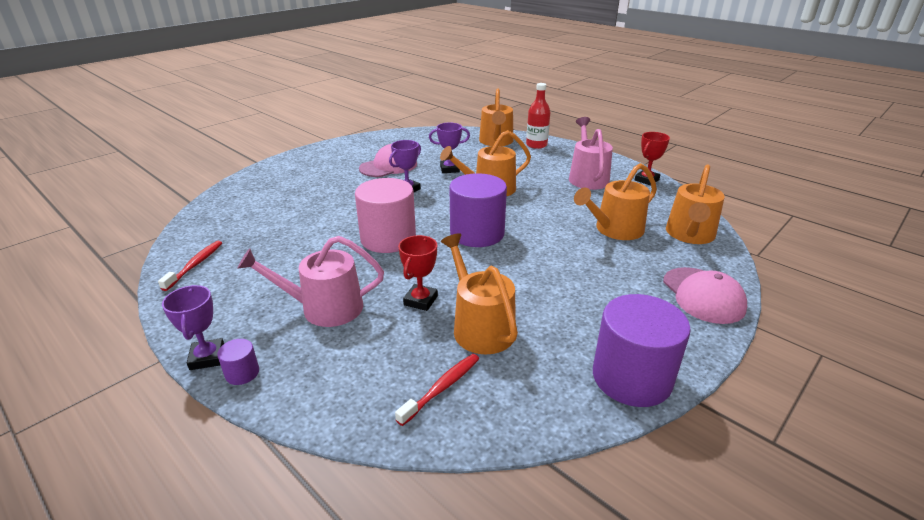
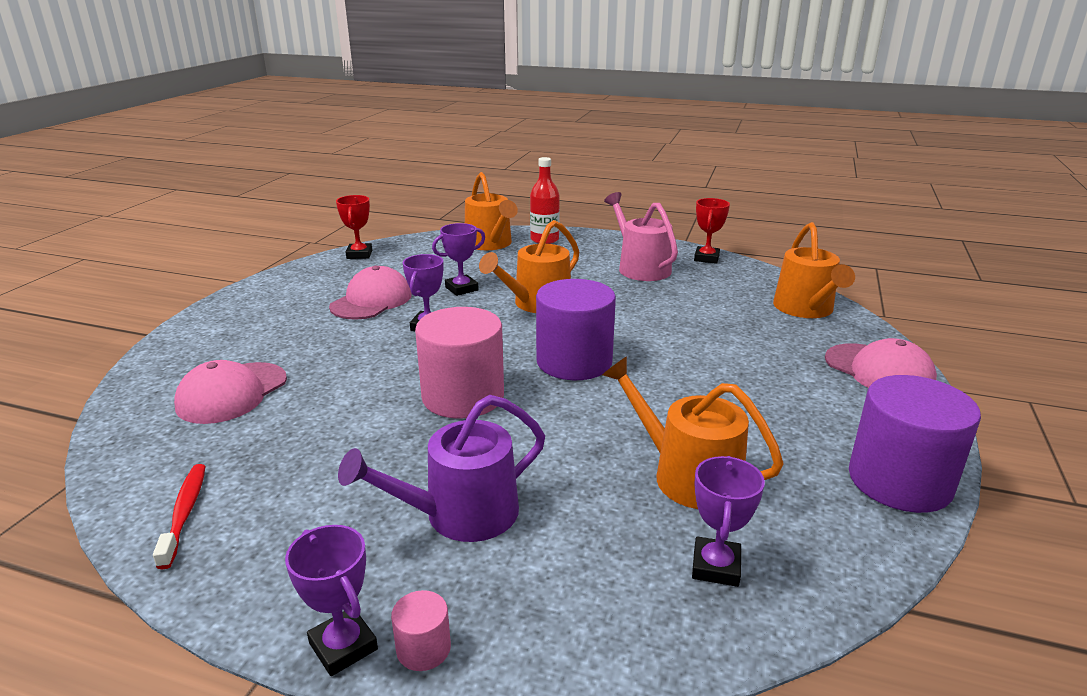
camera: 25 degrees left, 5 degrees down
purple cylinder [217,339,259,385] -> pink cylinder [391,590,451,671]
pink watering can [237,236,384,327] -> purple watering can [338,395,545,542]
red toothbrush [395,354,479,426] -> purple trophy [692,456,765,587]
red trophy [398,235,438,311] -> red trophy moved to [336,195,372,259]
orange watering can [574,163,657,240] -> none
none -> pink cap [174,360,287,424]

